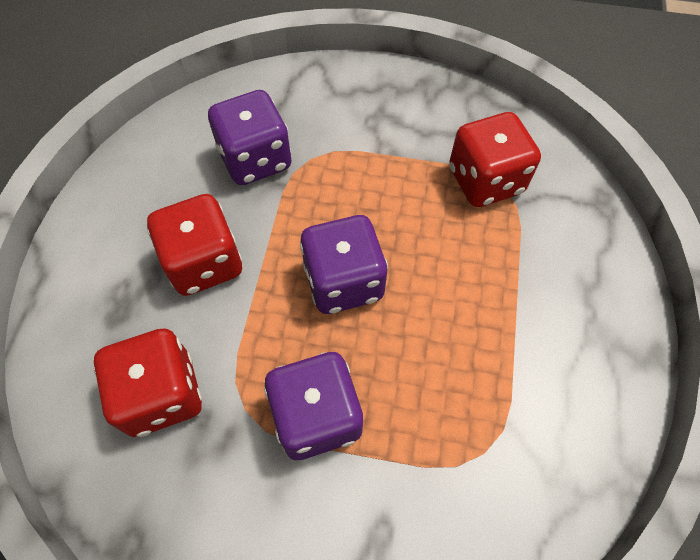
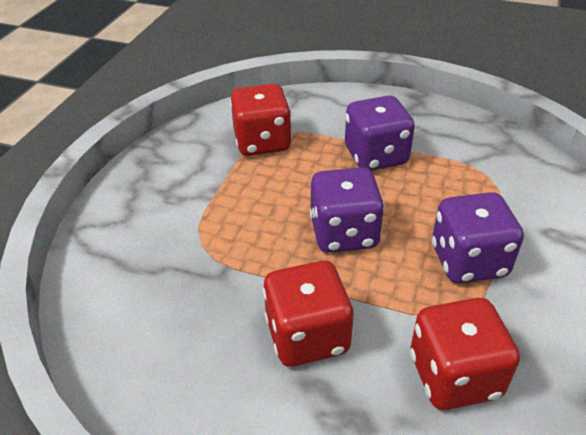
camera: 80 degrees left, 20 degrees down
purple dice [208,90,292,185] -> purple dice moved to [345,95,415,171]

